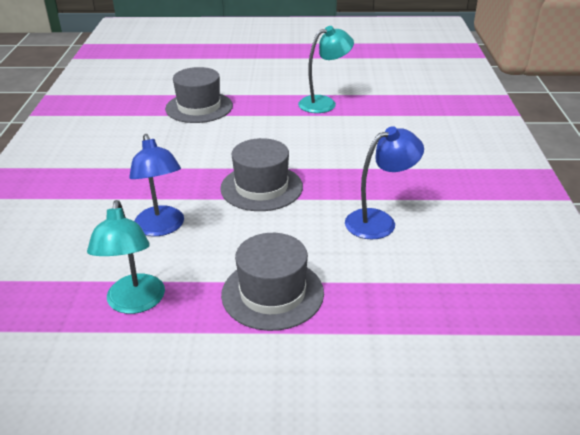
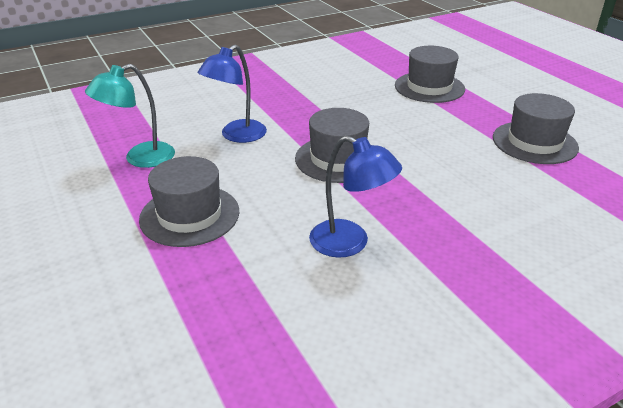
camera: 60 degrees right, 0 degrees up
turquoise lamp [298,26,354,113] -> grey hat [493,93,579,164]

